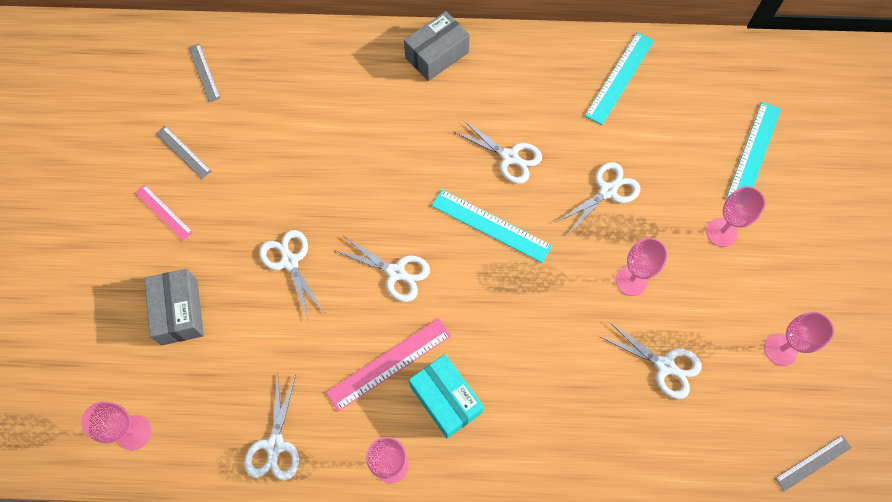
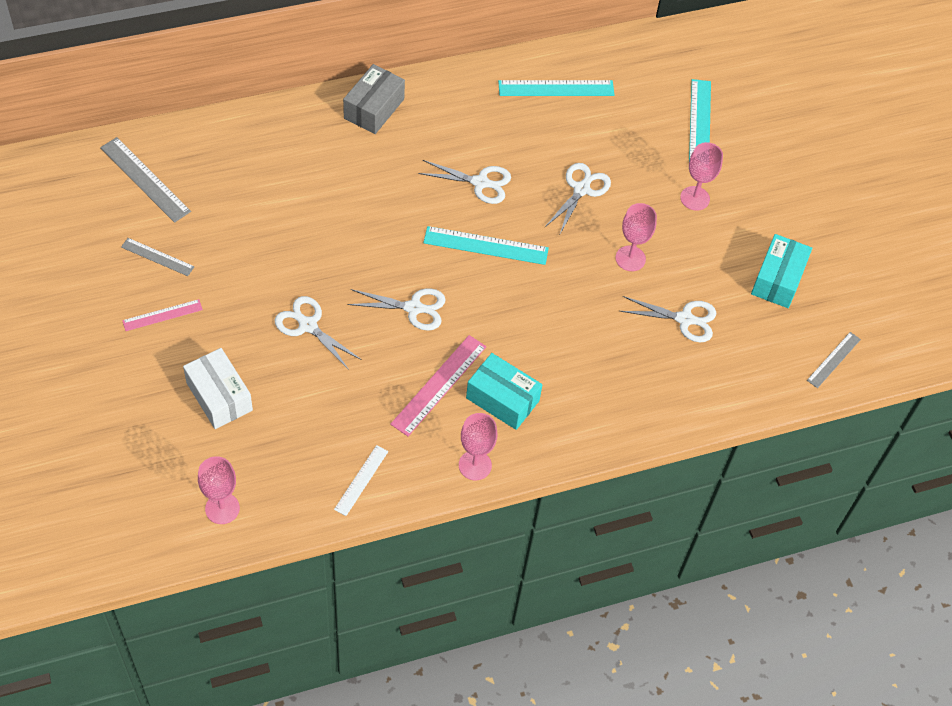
camera: 25 degrees left, 10 degrees down
pink ruler [135,185,193,241] -> pink ruler turned 45 degrees counterclockwise [122,299,203,331]
grey box [144,269,204,345] -> white box [183,348,253,429]
grey ruler [188,44,220,102] -> grey ruler [100,137,191,223], size x1.64
white scissors [244,374,299,481] -> white ruler [334,445,388,516]
turquoise ruler [584,32,654,125] -> turquoise ruler turned 75 degrees clockwise [498,80,614,96]
pink goblet [764,312,834,366] -> turquoise box [751,234,812,308]

